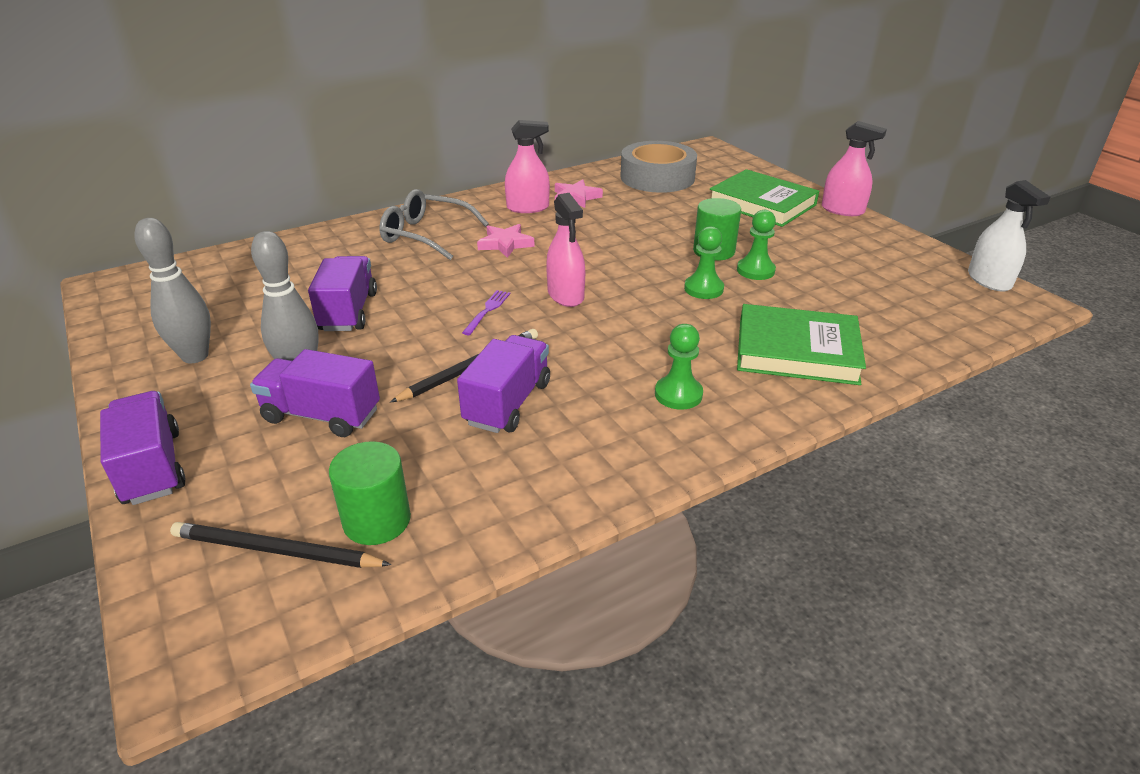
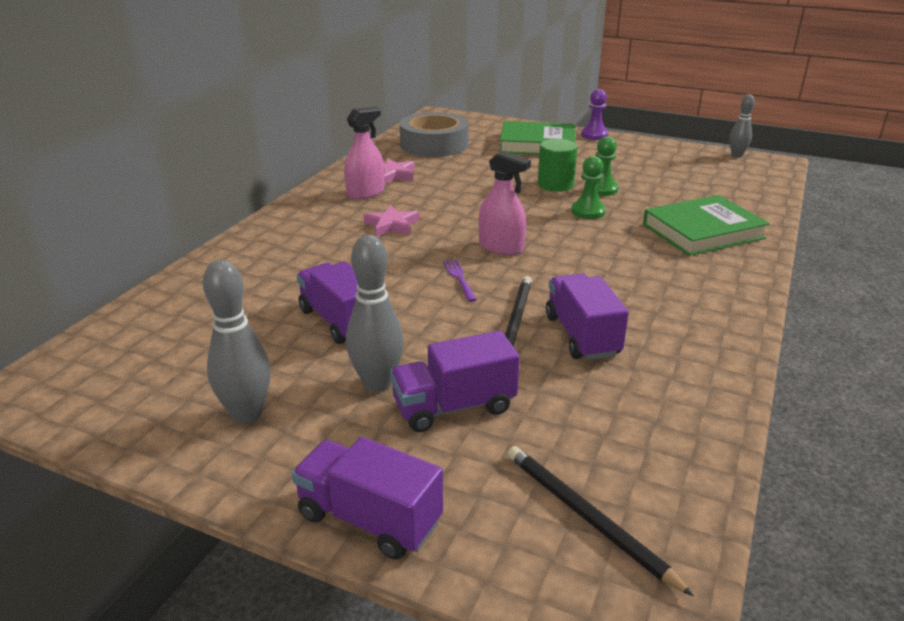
camera: 35 degrees left, 5 degrees down
black pencil [170,522,391,568] -> black pencil turned 75 degrees clockwise [507,446,694,596]
green cylinder [329,441,411,545] -> none
grey glasses [379,189,489,260] -> none
green pawn [655,324,703,410] -> none
pink spray bottle [822,121,887,216] -> purple pawn [581,89,609,140]
white spray bottle [968,180,1051,292] -> grey bowling pin [730,94,755,158]

